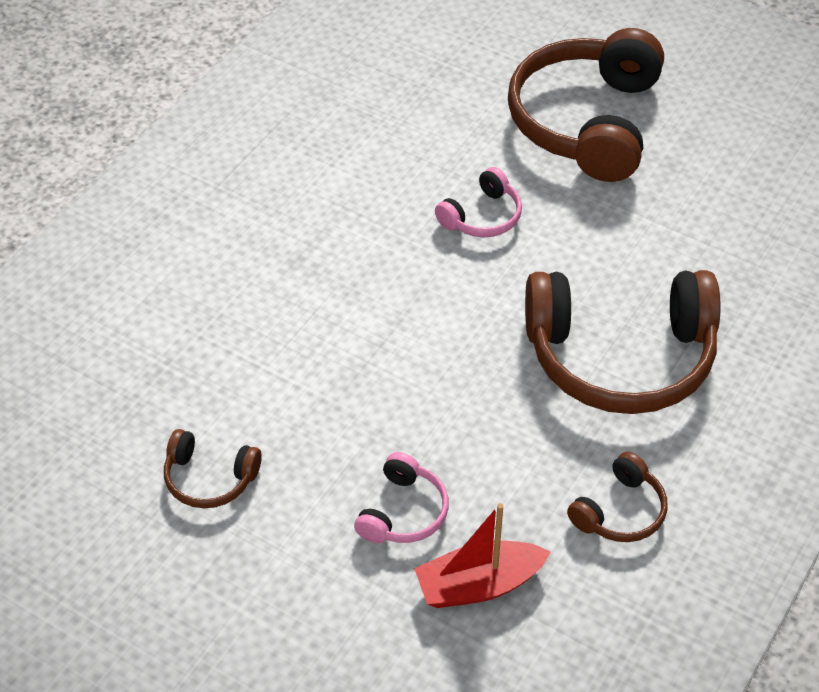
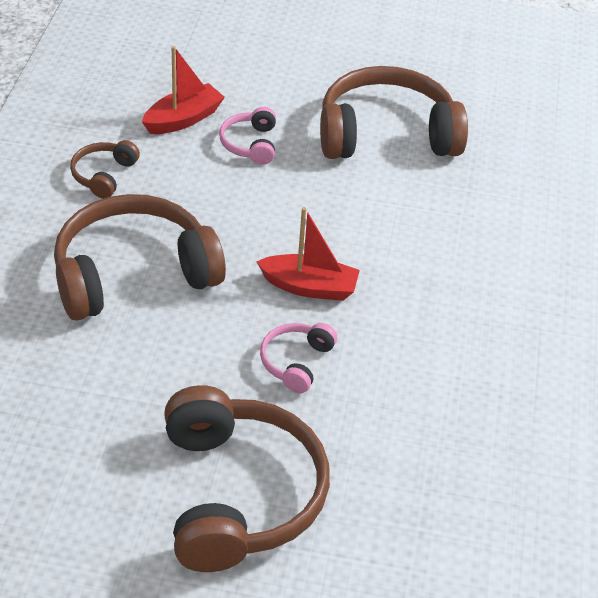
camera: 155 degrees right, 5 degrees down
brown headphones [164,429,262,508] -> brown headphones [320,66,468,159], size x2.19
none -> red boat [256,207,360,301]

